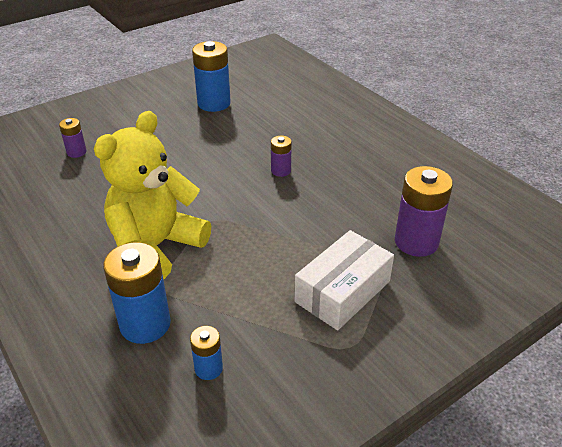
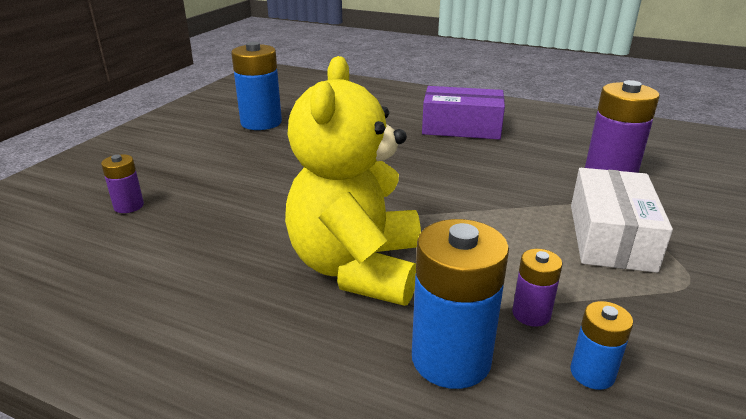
camera: 30 degrees left, 10 degrees down
purple battery [271,135,292,177] -> purple battery moved to [512,249,562,327]
none -> purple box [422,86,505,140]

